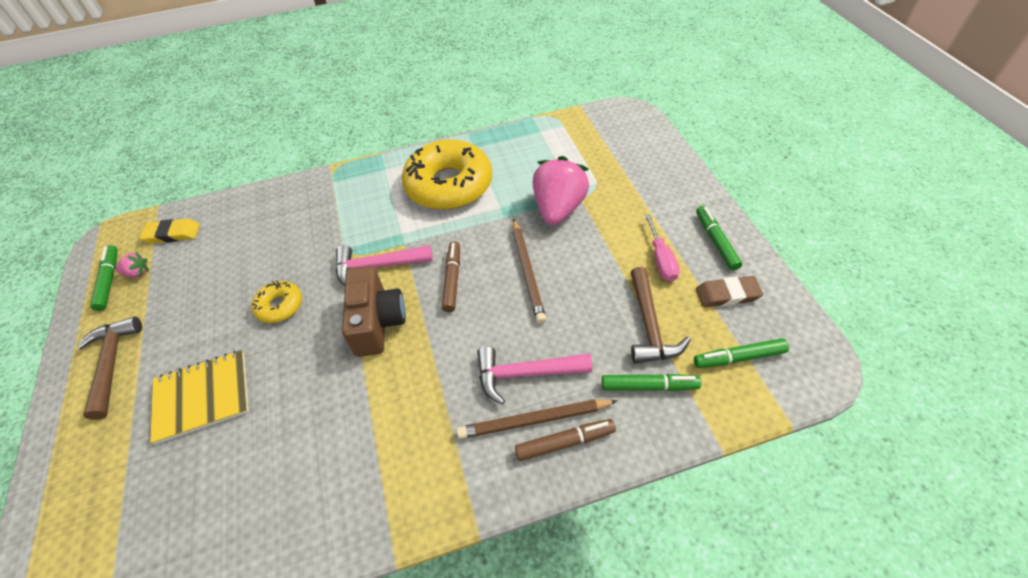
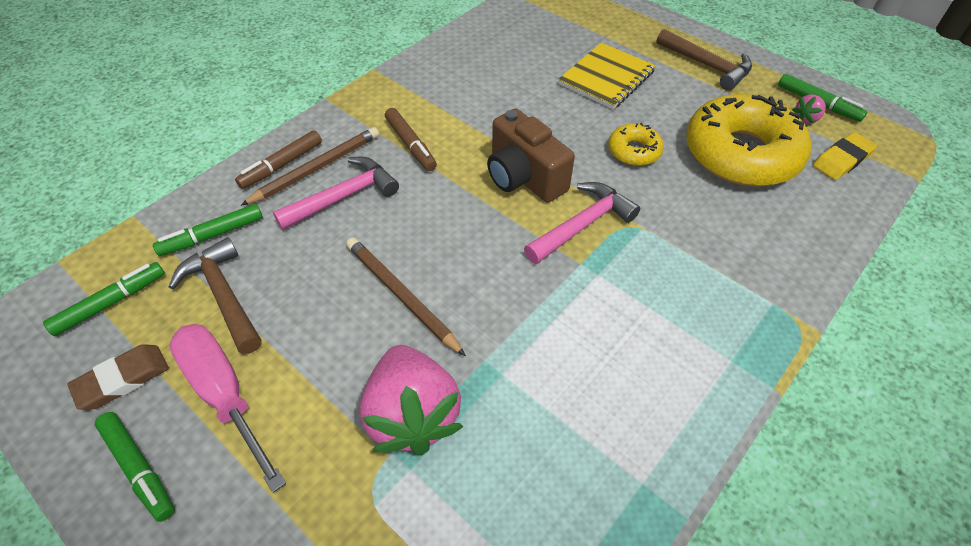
camera: 145 degrees right, 0 degrees up
yellow donut [402,139,492,210] -> yellow donut moved to [686,94,811,186]
brown marker [442,241,460,312] -> brown marker moved to [385,108,437,171]
pink screwdriver [645,214,680,281] -> pink screwdriver [169,324,286,493], size x1.55

